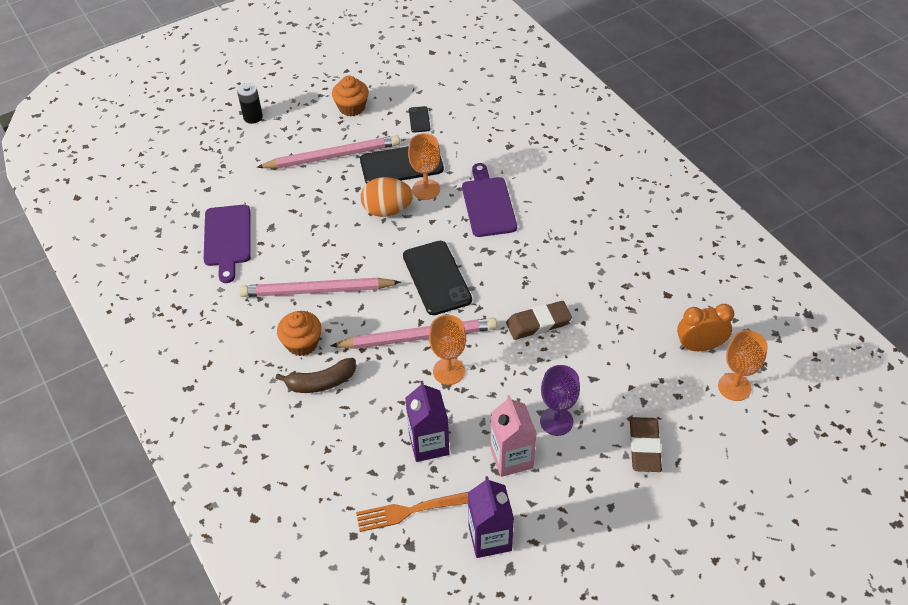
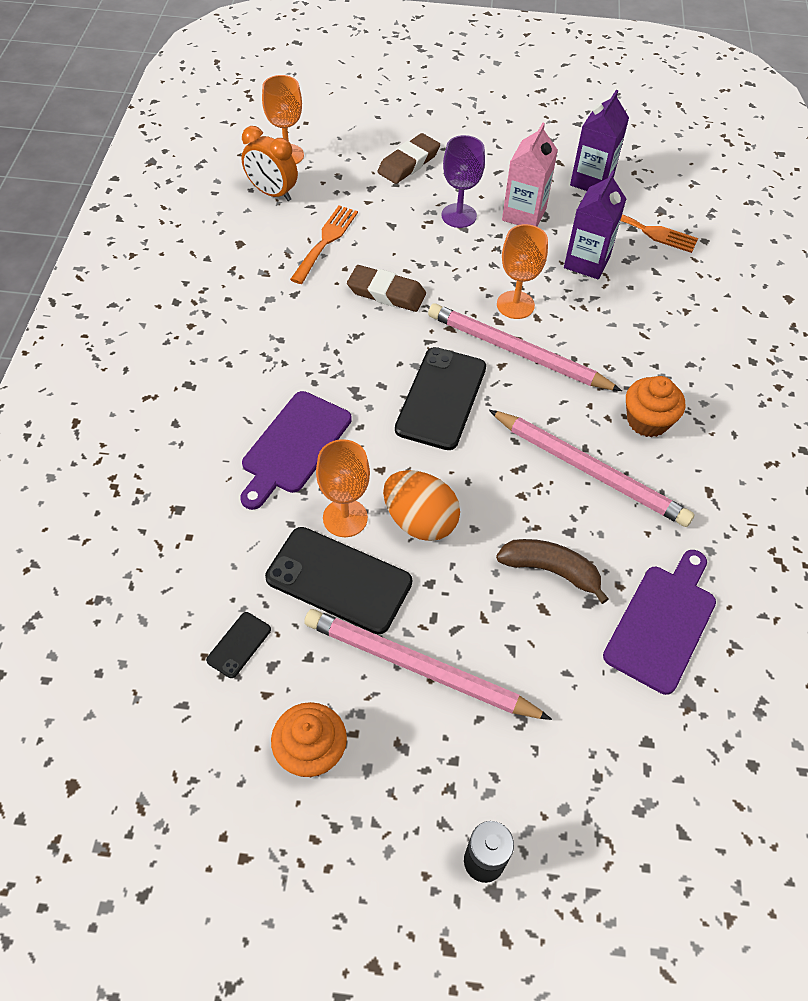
camera: 145 degrees left, 5 degrees up
brown banana [276,358,356,393] -> brown banana moved to [496,539,609,604]
none -> orange fork [290,205,358,284]

